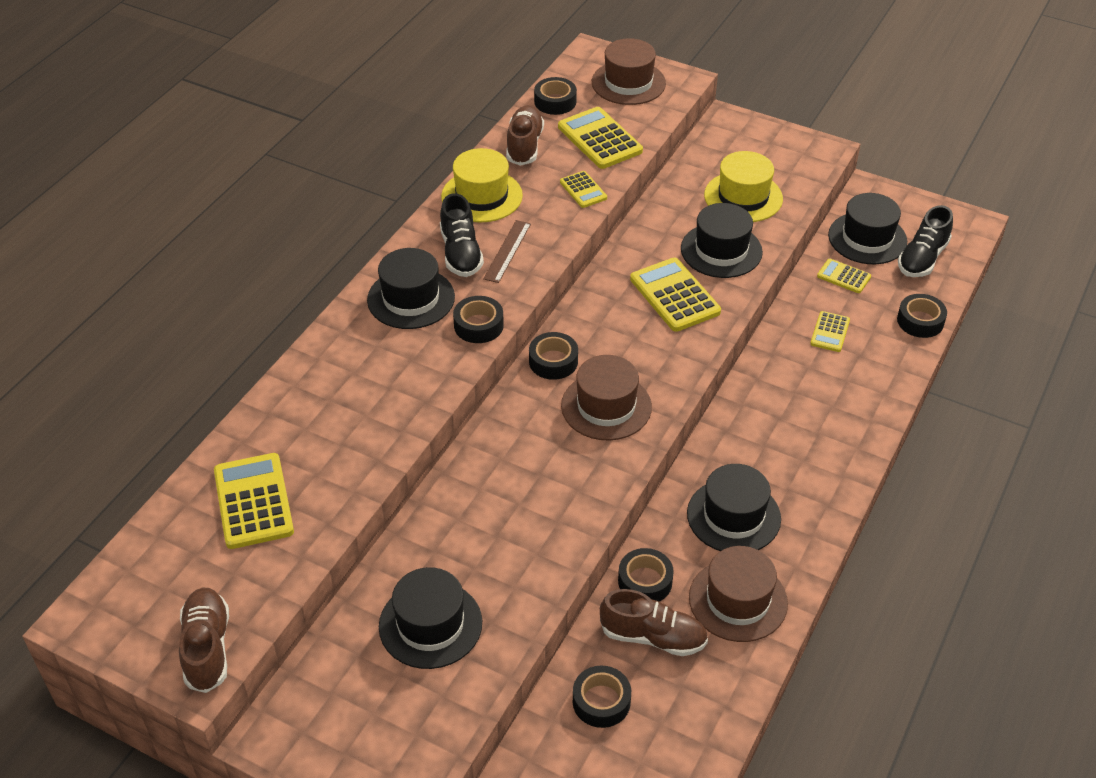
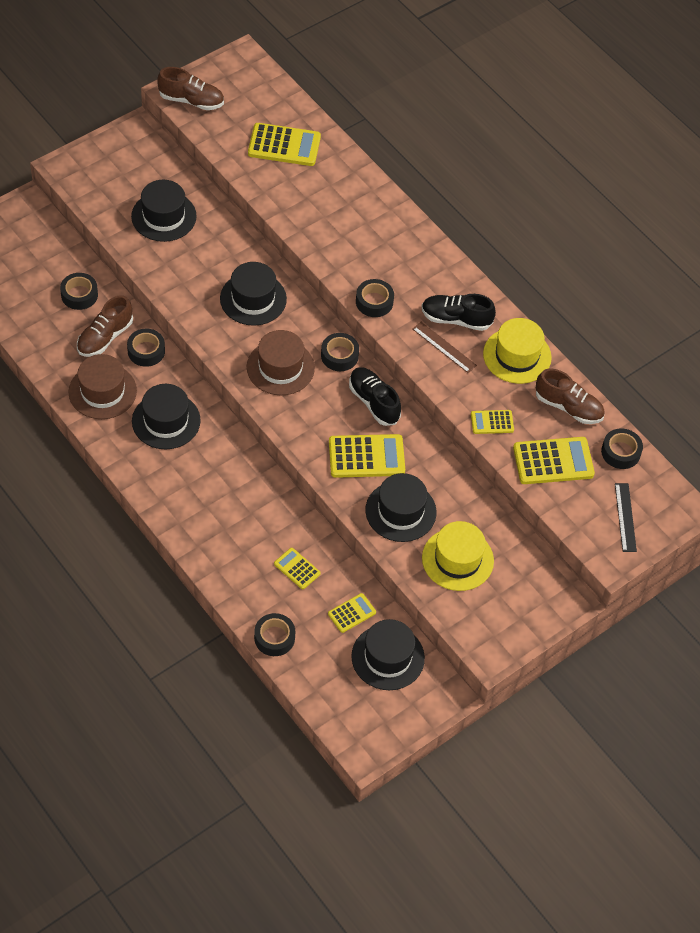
camera: 110 degrees right, 10 degrees up
black hat [367,248,455,329] -> black hat moved to [220,262,287,326]
brown hat [592,38,666,105] -> black ruler [615,483,637,552]
black shoe [898,205,953,277] -> black shoe moved to [349,367,401,426]

